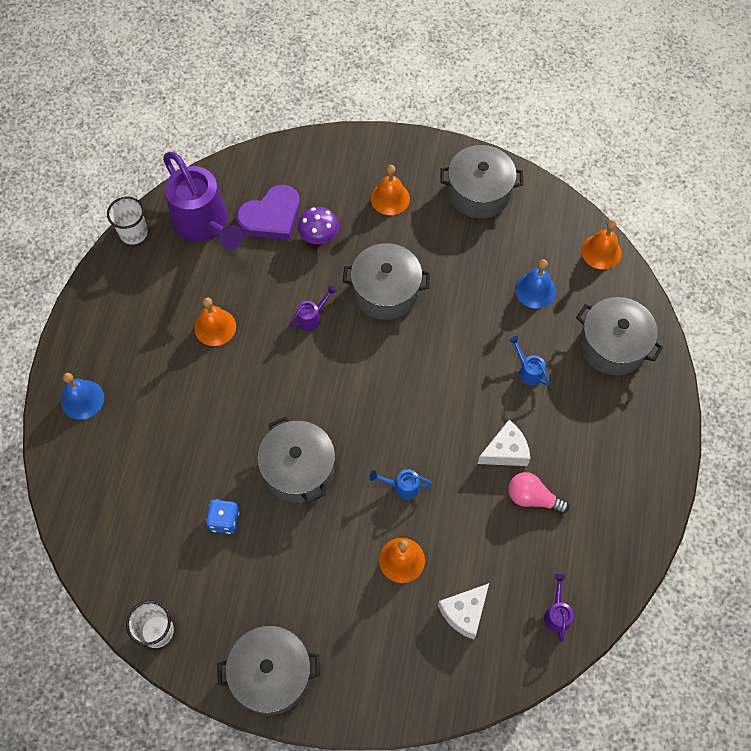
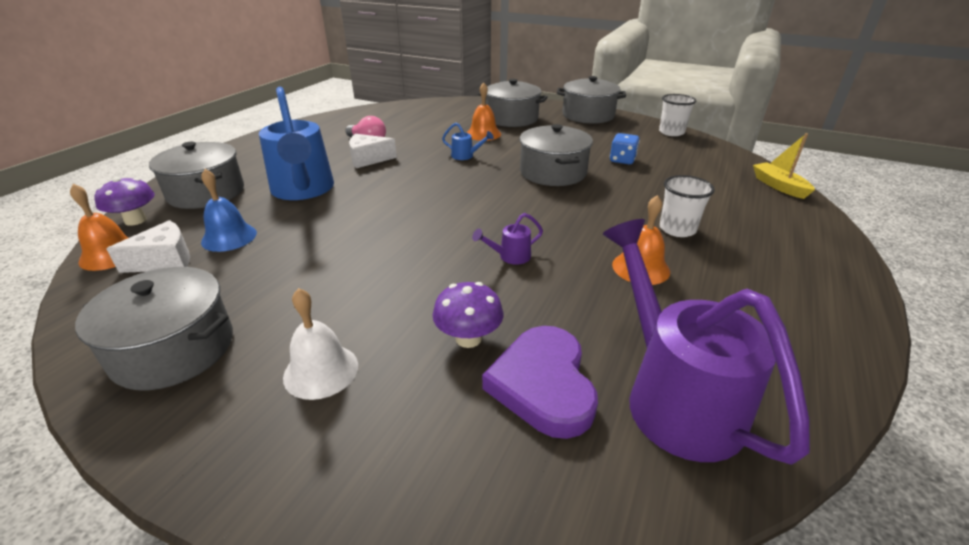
camera: 165 degrees left, 30 degrees down
blue bell [61,373,104,420] -> none
white cup [107,197,148,244] -> white cup moved to [660,175,715,237]
purple heart [236,185,300,240] -> purple heart turned 75 degrees counterclockwise [482,326,598,439]
grey pot [343,243,430,320] -> grey pot moved to [478,79,548,127]
orange bell [371,165,410,215] -> white bell [283,288,358,400]
white cheese [438,583,489,639] -> white cheese moved to [106,220,190,273]
blue watering can [509,336,550,386] -> blue watering can [259,87,334,200], size x2.50
purple watering can [544,574,574,642] -> none
none -> purple mushroom [94,177,155,226]
none -> yellow boat [753,133,815,199]

